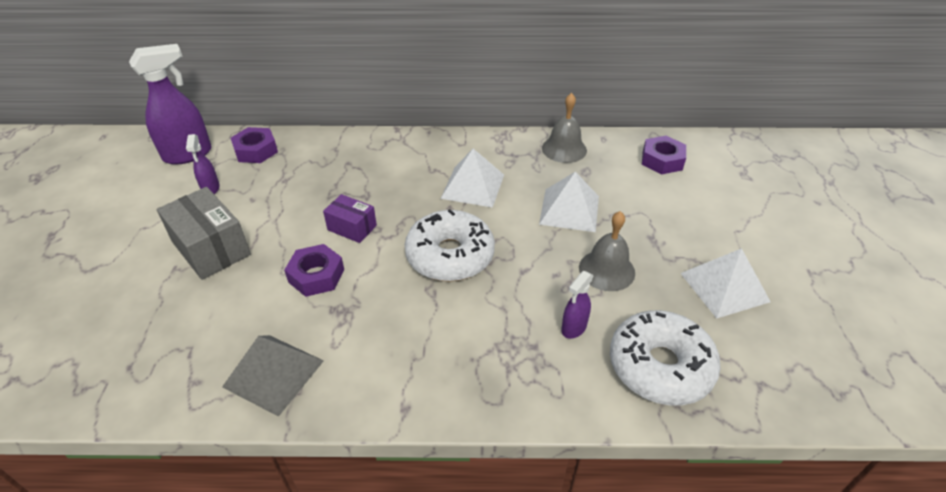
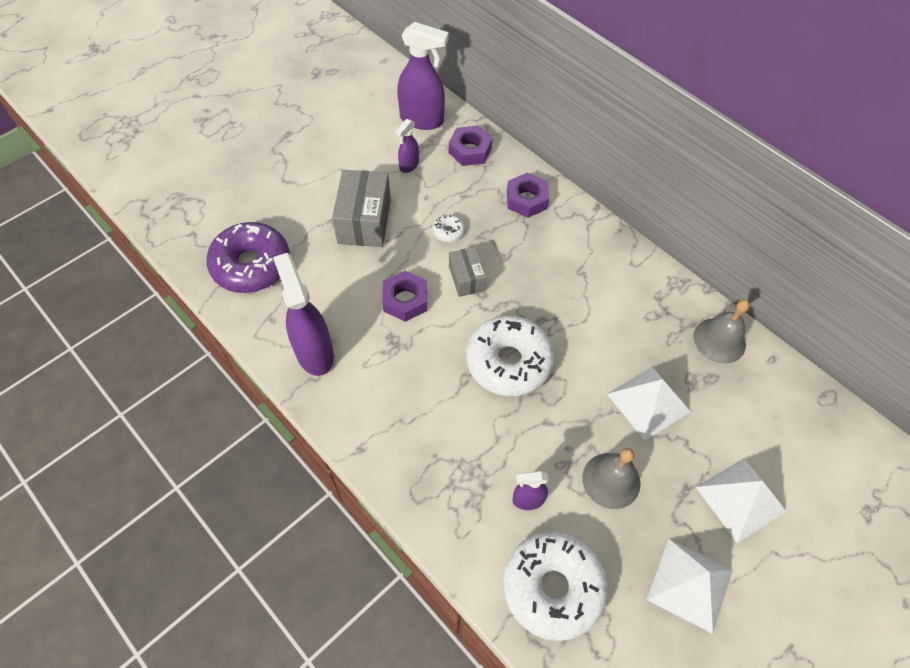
camera: 45 degrees right, 15 degrees up
grey pyramid [222,335,324,417] -> purple spray bottle [273,253,334,376]
purple box [323,194,377,243] -> grey box [449,247,487,297]
white pyramid [440,149,504,208] -> white pyramid moved to [696,458,787,543]
purple nut [642,136,686,174] -> purple nut moved to [507,172,549,218]
none -> purple donut [207,222,290,293]
none -> white donut [432,215,465,242]

